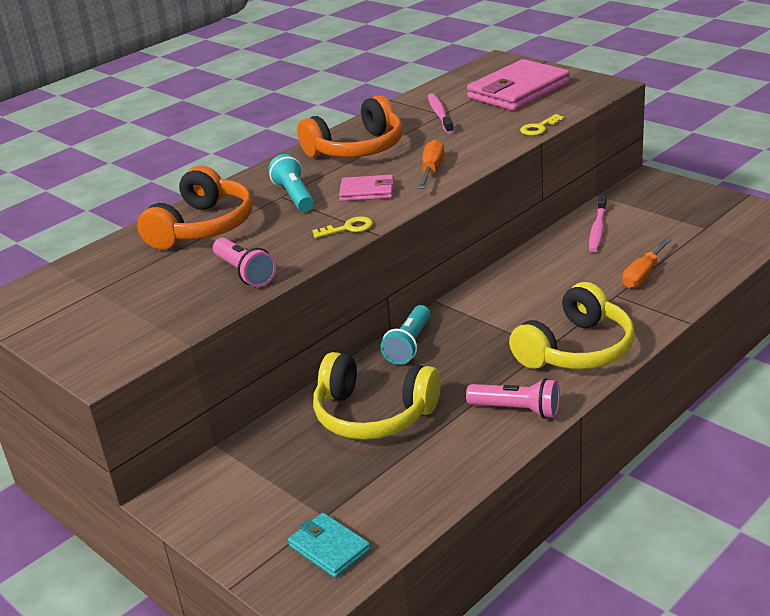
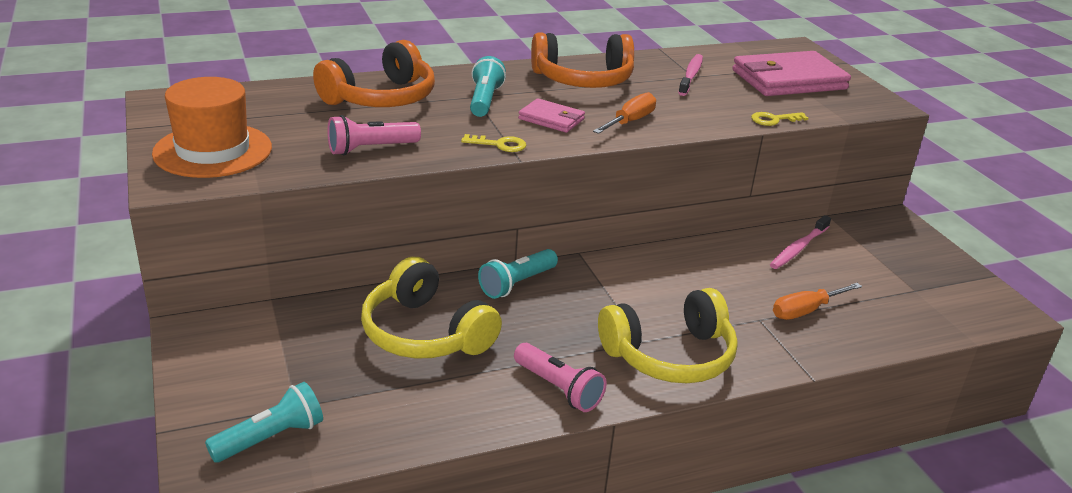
camera: 20 degrees right, 0 degrees up
pink flashlight [213,238,276,287] -> pink flashlight turned 75 degrees clockwise [327,115,421,155]
turquoise wallet [288,513,370,578] -> turquoise flashlight [205,382,323,462]
none -> orange hat [152,77,272,178]

